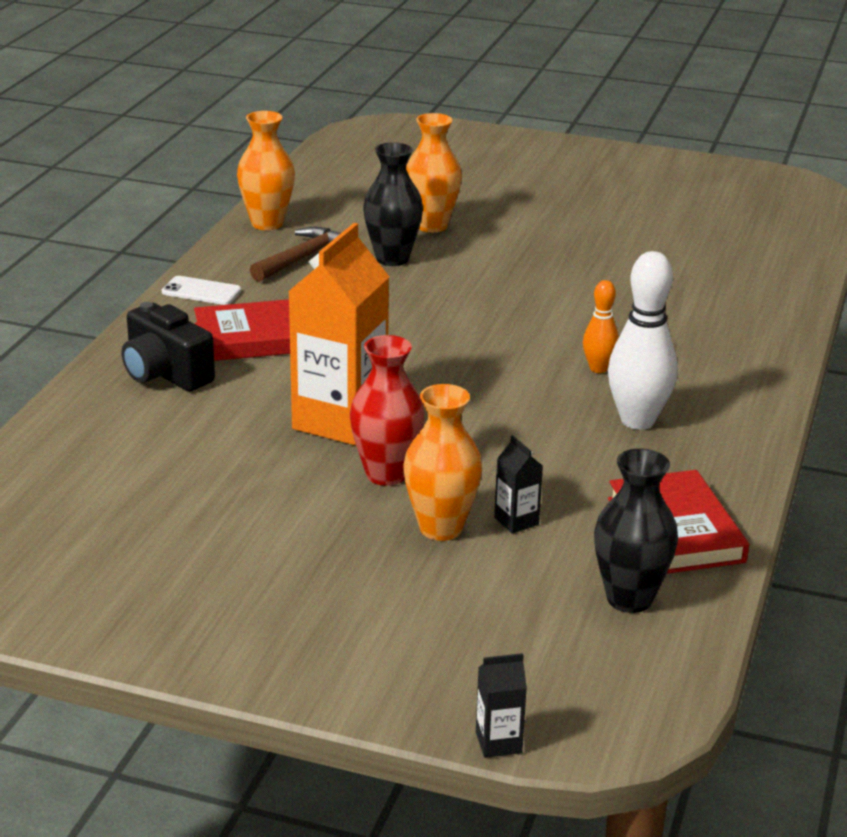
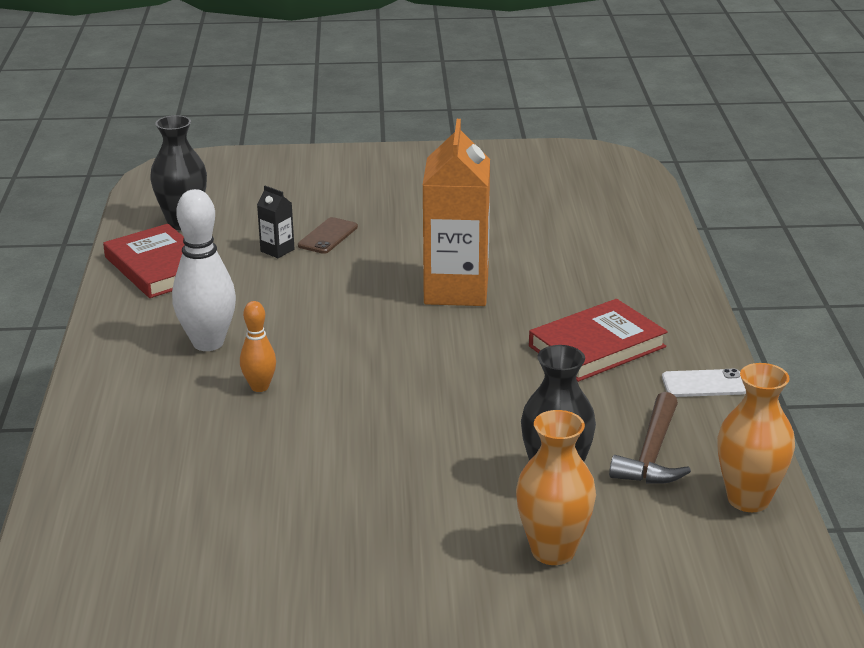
camera: 160 degrees right, 0 degrees up
black camera [122,302,215,391] -> none
red vase [350,335,425,486] -> none
orange vase [404,384,482,541] -> brown phone [298,217,358,254]
black carton [476,653,527,758] -> none

